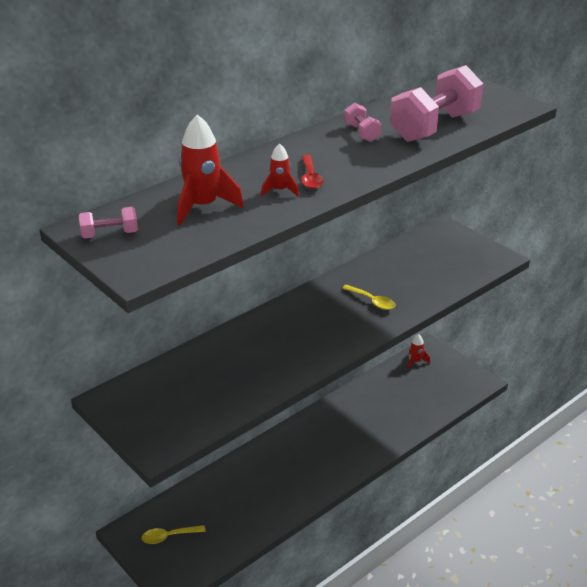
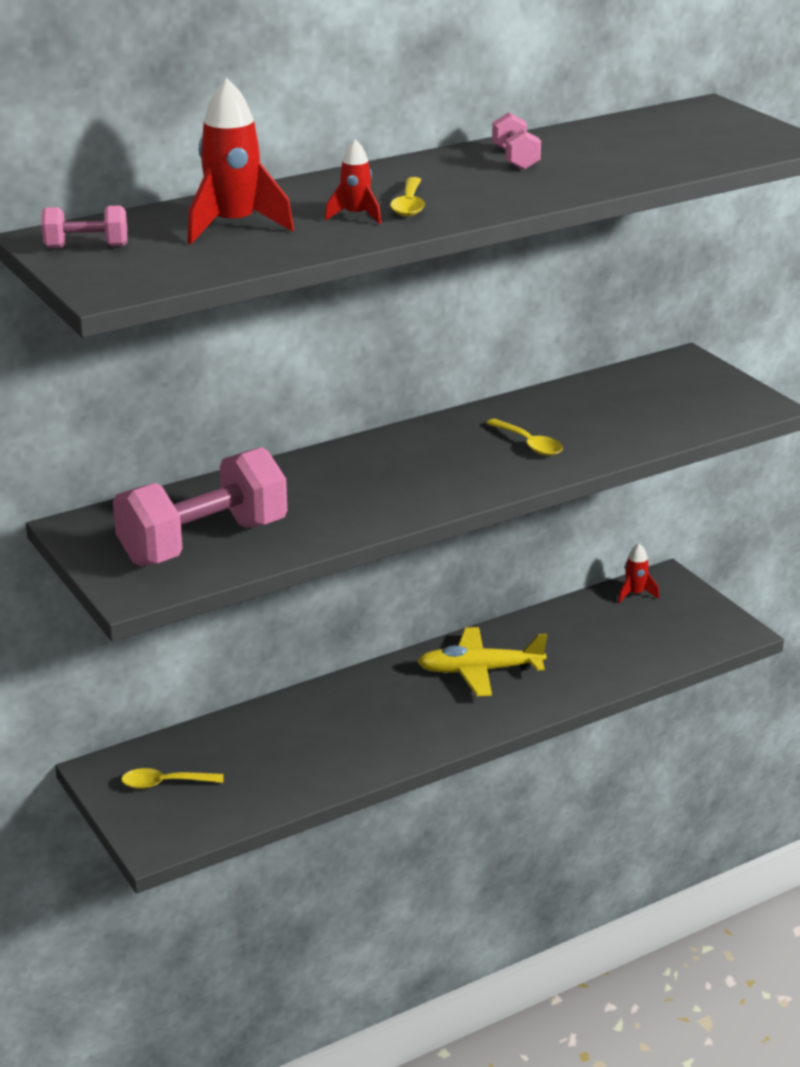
camera: 10 degrees right, 5 degrees down
red spoon [301,155,324,189] -> yellow spoon [390,177,425,216]
pink dumbbell [390,65,484,142] -> pink dumbbell moved to [113,447,287,566]
none -> yellow plane [417,627,547,696]

